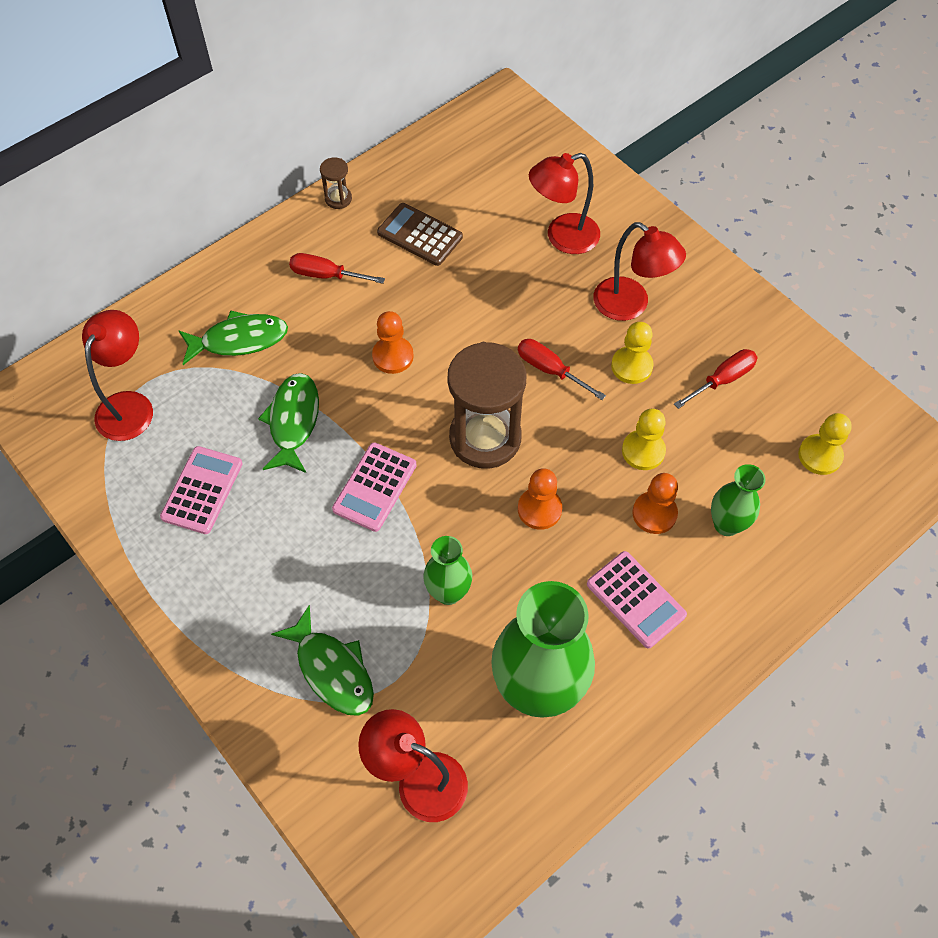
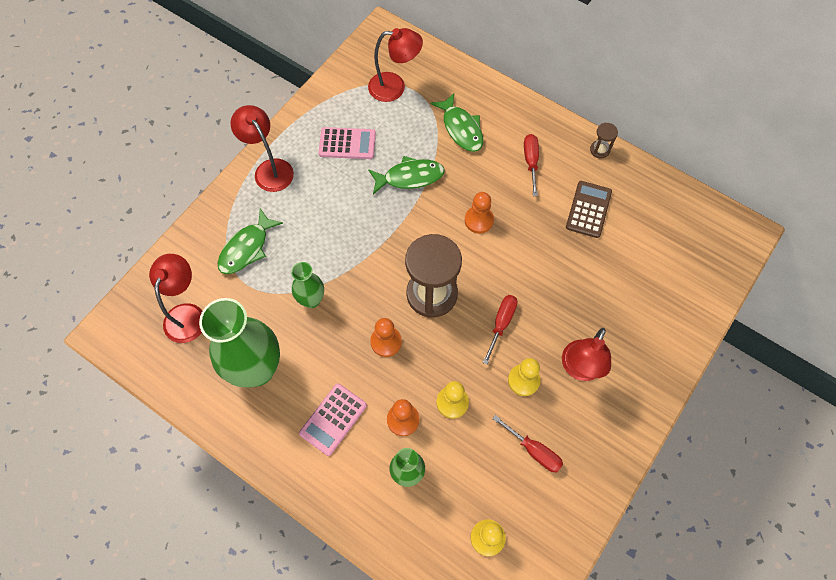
camera: 75 degrees right, 5 degrees up
pink calculator [332,442,417,532] -> none
red lamp [529,153,600,254] -> red lamp moved to [231,105,294,192]

